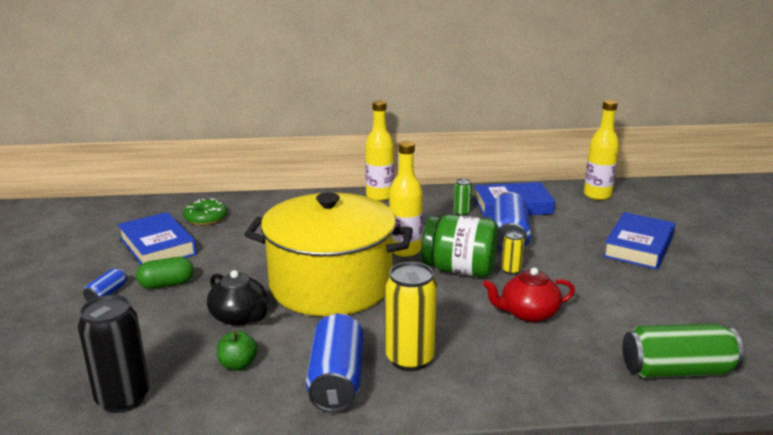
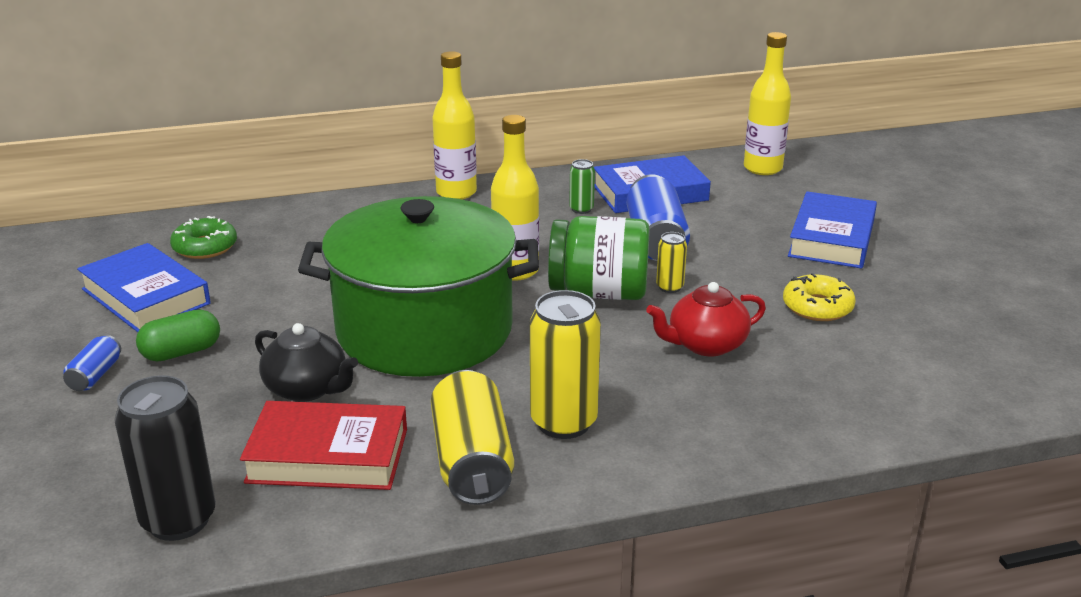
camera: 10 degrees left, 5 degrees up
green apple [217,331,258,371] -> red book [240,401,407,490]
yellow pot [244,192,413,316] -> green pot [298,196,539,377]
blue can [306,313,364,413] -> yellow can [431,370,514,505]
green can [623,323,744,378] -> none
none -> yellow donut [783,273,856,321]

